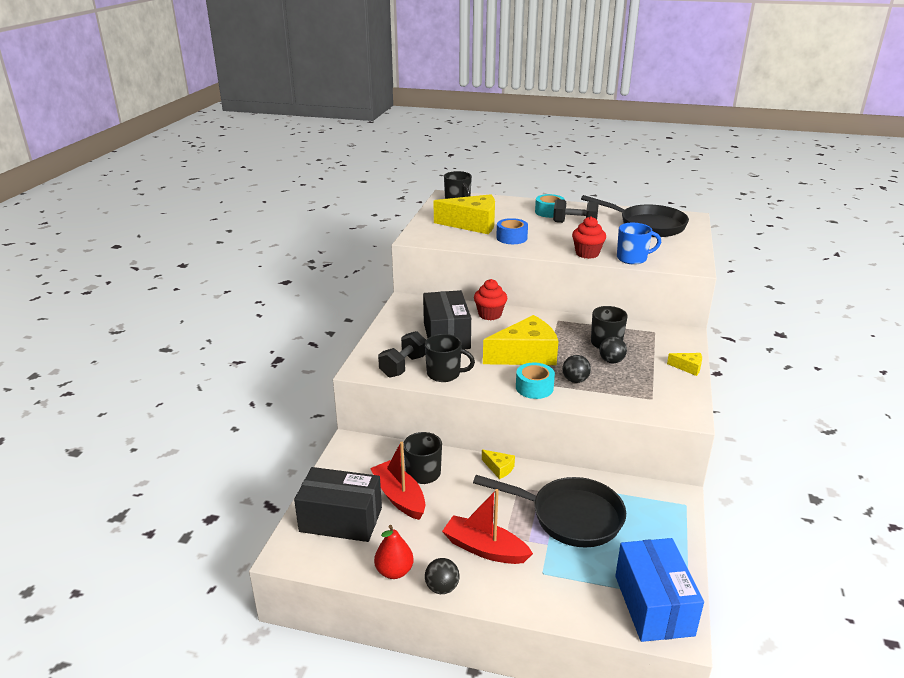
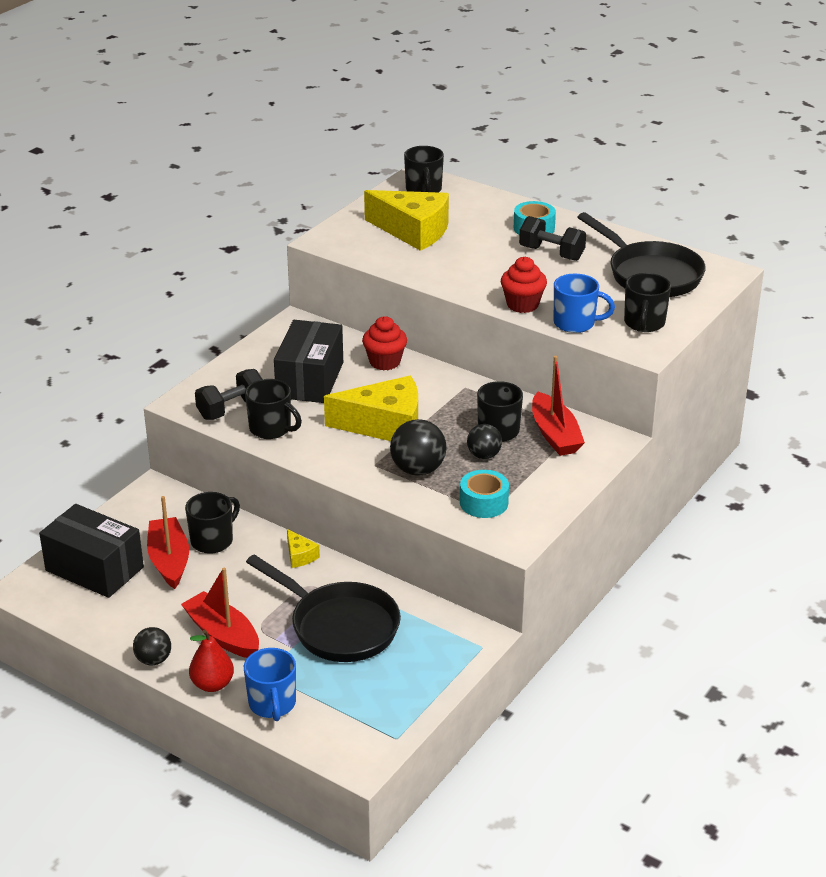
camera: 20 degrees right, 5 degrees up
red pear [374,525,414,579] -> red pear moved to [189,630,234,692]
blue tape [496,218,528,244] -> none
turquoise tape [516,363,555,399] -> turquoise tape moved to [460,470,509,518]
black ball [562,355,591,383] -> black ball [390,419,446,476], size x1.57
blue box [615,538,704,642] -> none
yellow cheese [667,353,702,376] -> none
none -> blue mug [244,648,296,721]
none -> red boat [532,356,585,456]
none -> black mug [624,273,671,332]

